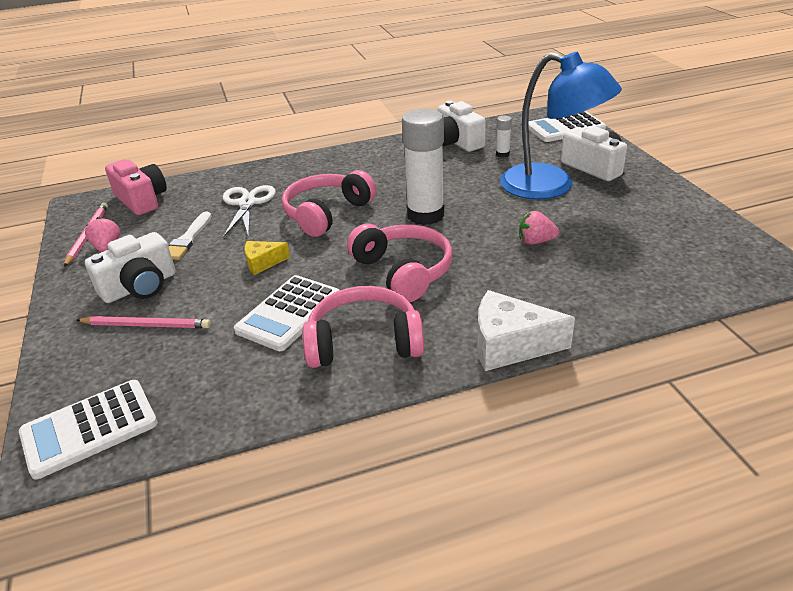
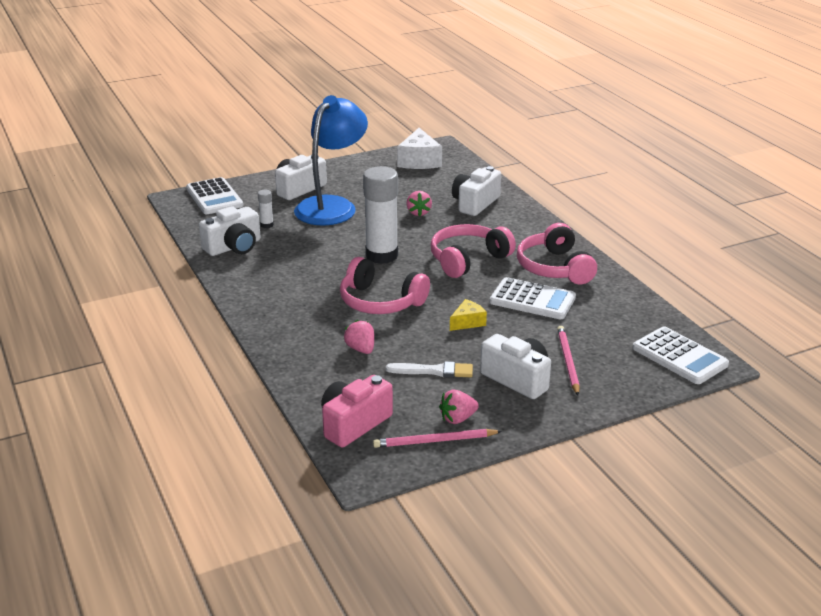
camera: 100 degrees left, 5 degrees down
white scissors [223,185,276,238] -> pink strawberry [344,320,374,354]
yellow cheese [244,241,290,275] -> yellow cheese turned 105 degrees counterclockwise [450,299,487,331]
white cheese [477,290,575,371] -> white cheese moved to [397,128,442,169]
none -> white camera [452,166,501,216]

